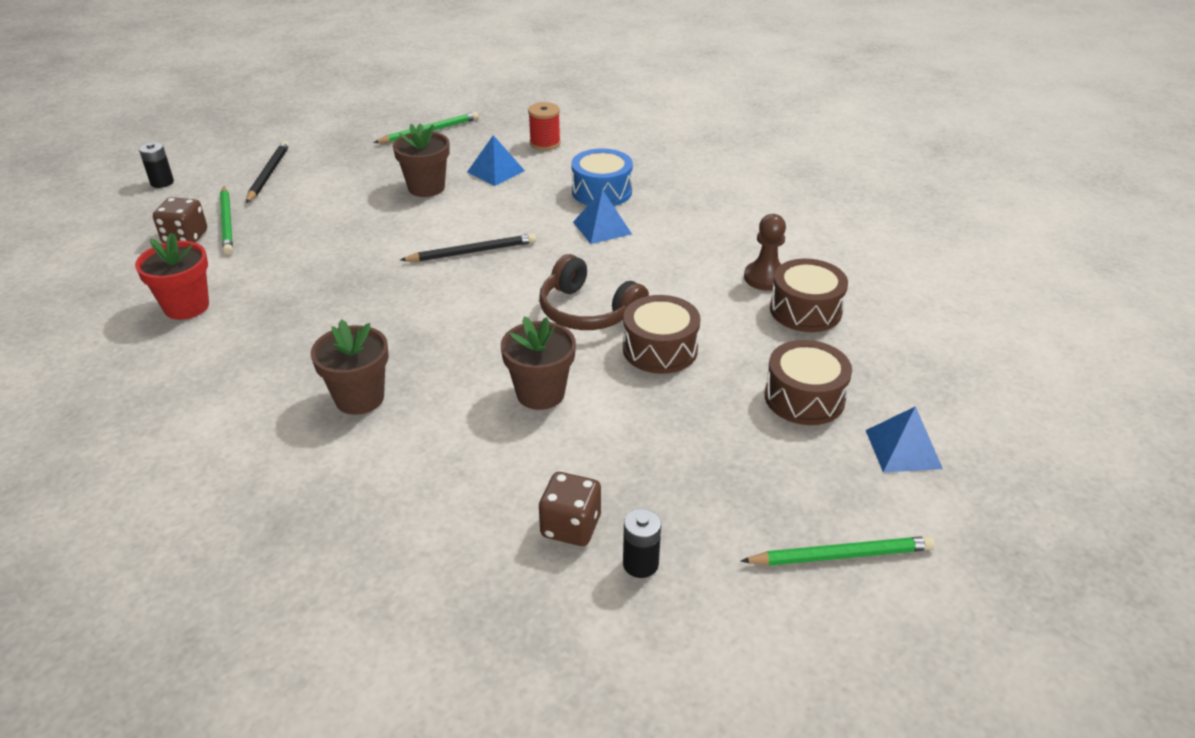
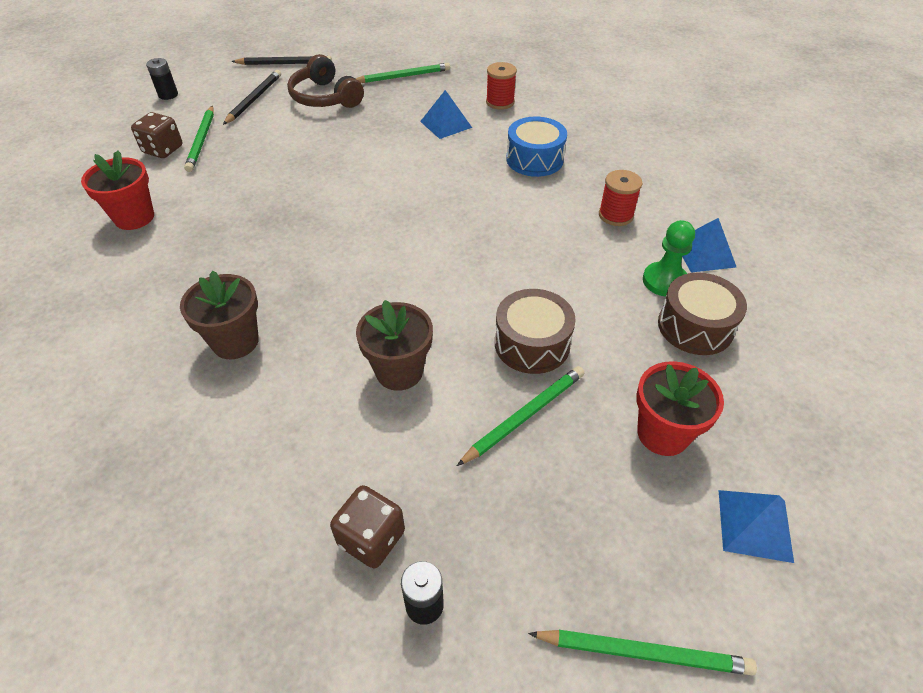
camera: 15 degrees right, 10 degrees up
brown flower pot [393,124,450,197] -> none
black pencil [400,233,536,262] -> black pencil moved to [231,56,332,65]
brown headphones [539,254,649,330] -> brown headphones moved to [287,54,364,108]
blue pyramid [573,190,632,244] -> blue pyramid moved to [682,218,736,273]
brown pawn [744,214,786,291] -> green pawn [643,220,695,297]
brown drum [765,340,852,425] -> red flower pot [636,361,724,456]
none -> green pencil [457,366,584,466]
none -> red spool [599,170,643,226]

